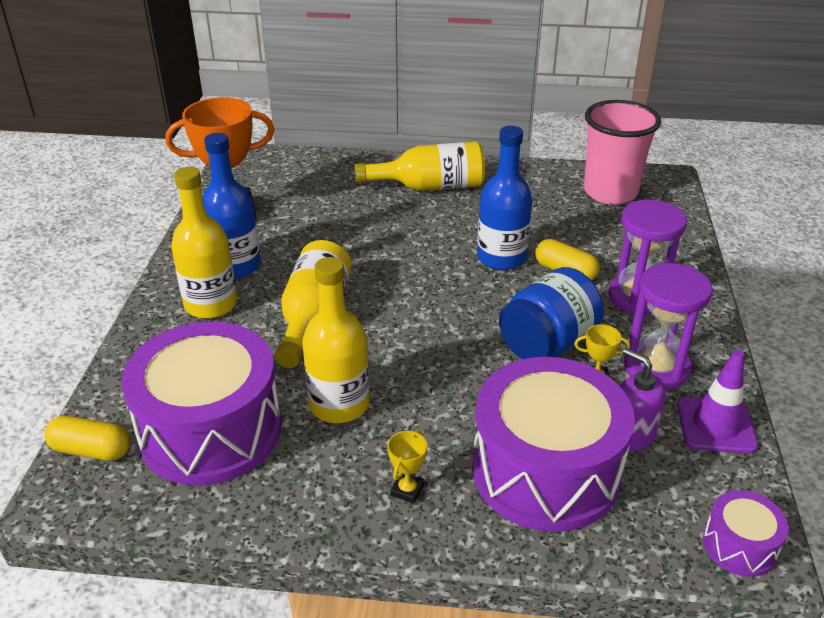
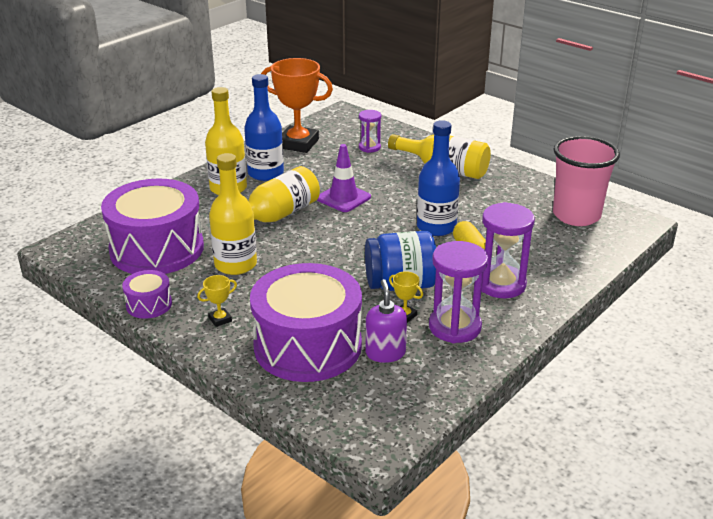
camera: 35 degrees right, 5 degrees down
yellow capsule [44,416,130,461] -> none
purple traffic cone [677,350,758,453] -> purple traffic cone moved to [317,144,371,212]
purple drum [703,490,789,577] -> purple drum moved to [122,270,172,319]
none -> purple hourglass [359,110,381,153]

